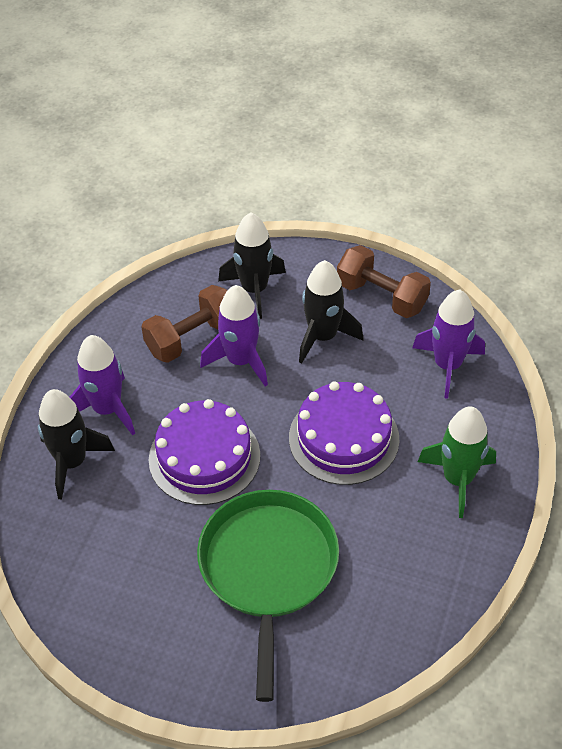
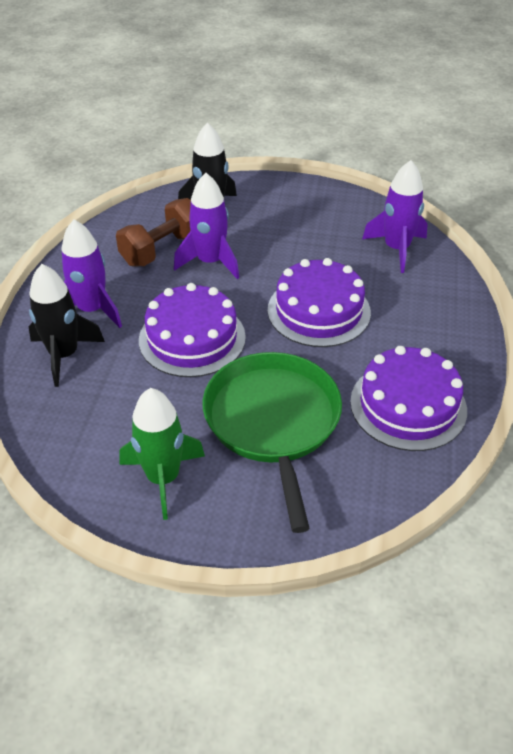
camera: 10 degrees left, 5 degrees down
black rocket [299,260,363,364] -> none
brown dumbbell [337,245,431,318] -> none
green rocket [418,406,496,518] -> green rocket moved to [119,388,205,520]
none -> purple cake [350,346,467,451]

